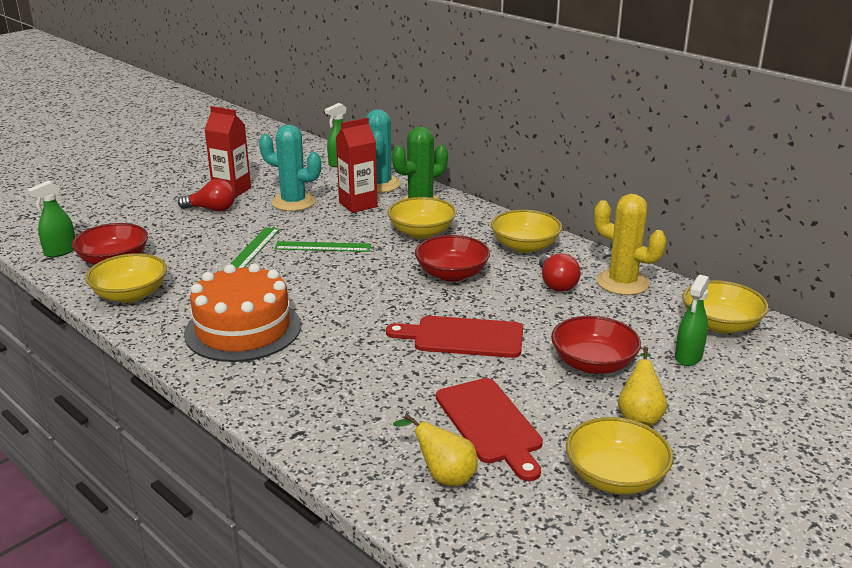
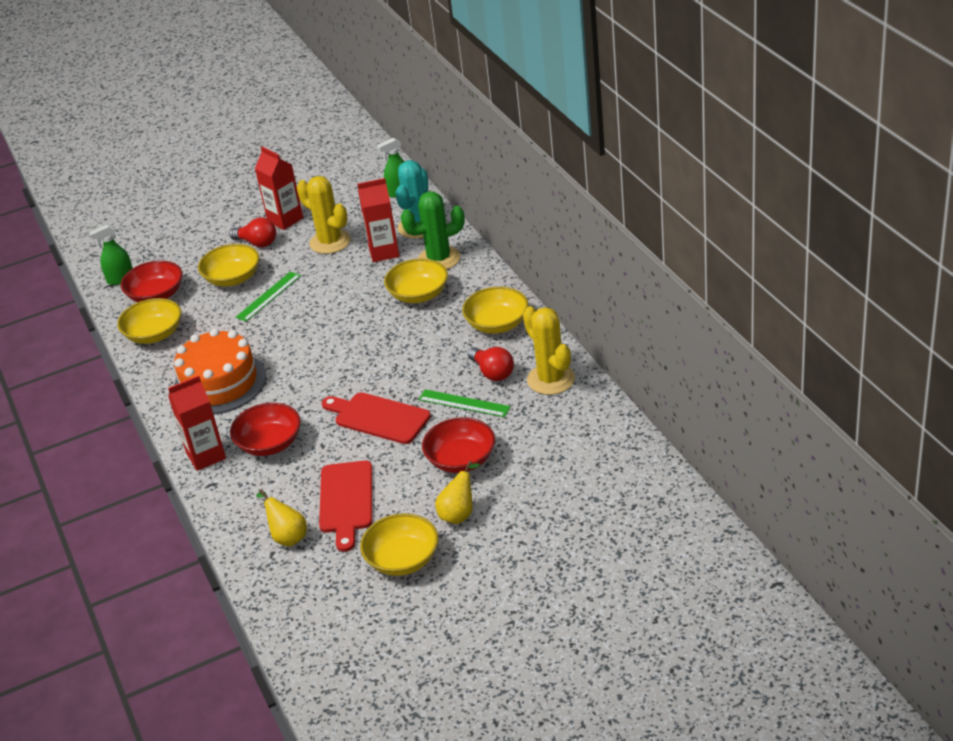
camera: 25 degrees right, 10 degrees up
turquoise cactus [259,125,321,211] -> yellow cactus [297,176,351,254]
green ruler [275,241,371,252] -> green ruler moved to [418,389,511,417]
red bowl [415,235,490,282] -> red bowl moved to [230,403,301,456]
red light bulb [539,254,581,292] -> red light bulb turned 45 degrees counterclockwise [468,347,514,381]
green spray bottle [675,275,710,366] -> none
yellow bowl [682,280,769,334] -> yellow bowl moved to [198,244,259,287]
none -> red carton [168,375,226,471]

